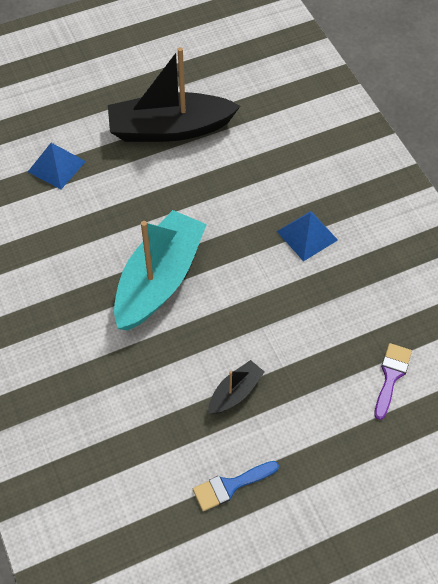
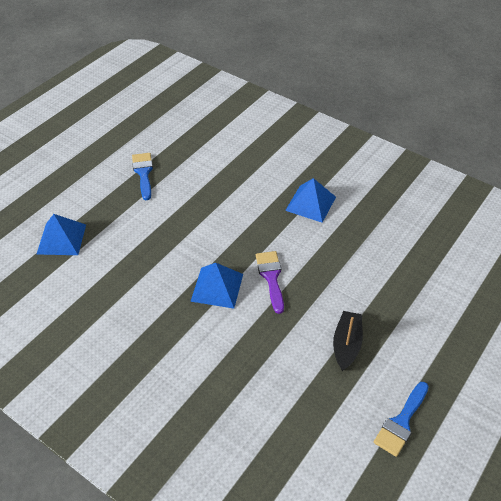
camera: 30 degrees left, 10 degrees down
black boat [108,47,240,142] -> blue brush [132,153,153,200]
turquoise boat [114,210,207,331] -> blue pyramid [190,263,243,309]
purple brush [374,343,412,420] -> purple brush moved to [256,251,284,314]

